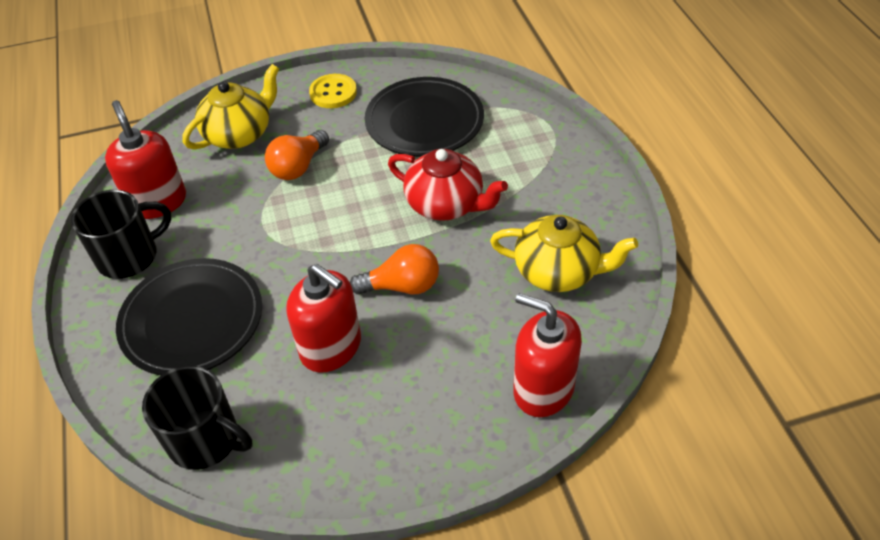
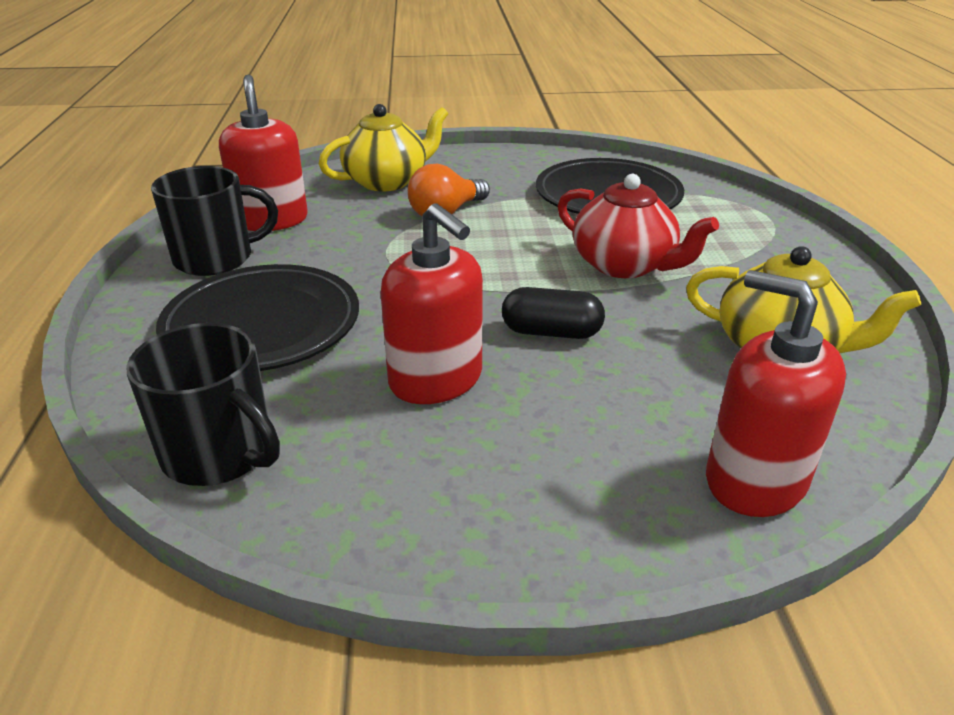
camera: 10 degrees right, 15 degrees down
yellow button [309,74,357,108] -> none
orange light bulb [350,244,439,295] -> black capsule [502,287,605,339]

